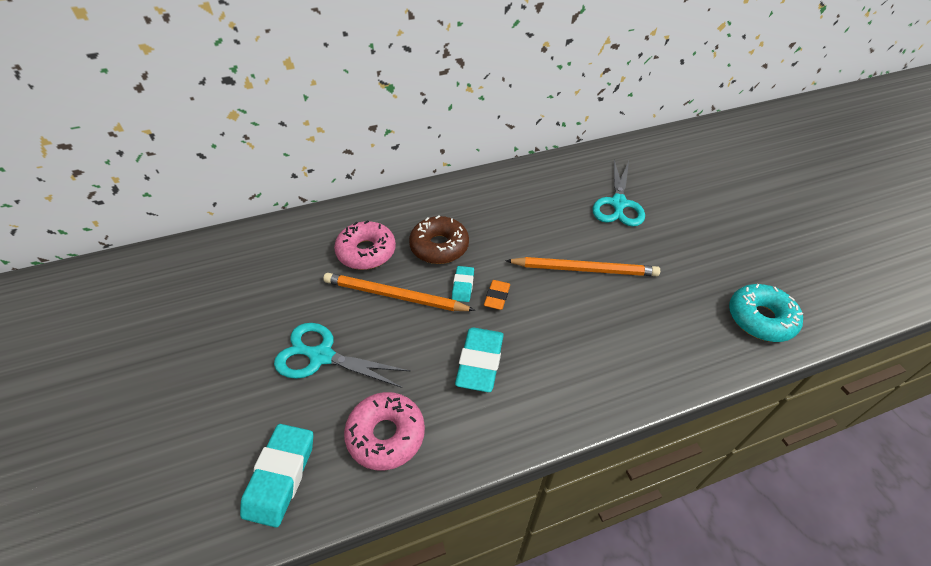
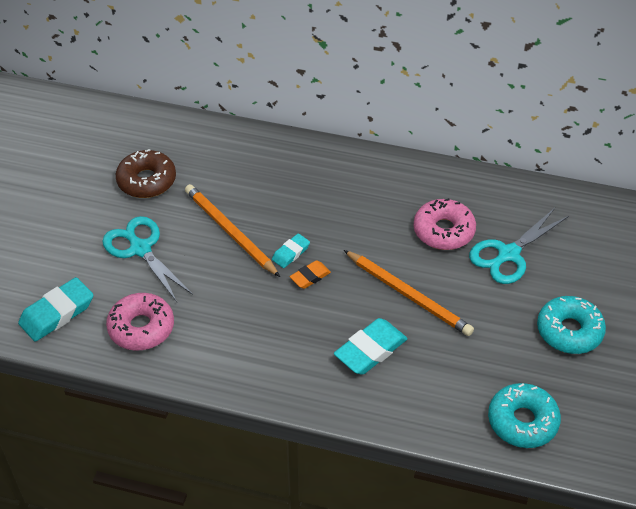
camera: 35 degrees right, 0 degrees up
pink donut [334,220,396,270] -> pink donut moved to [414,198,476,250]
brown donut [409,215,469,264] -> brown donut moved to [116,149,176,198]
turquoise eraser [455,327,504,392] -> turquoise eraser moved to [334,318,407,375]
none -> turquoise donut [537,296,606,354]

